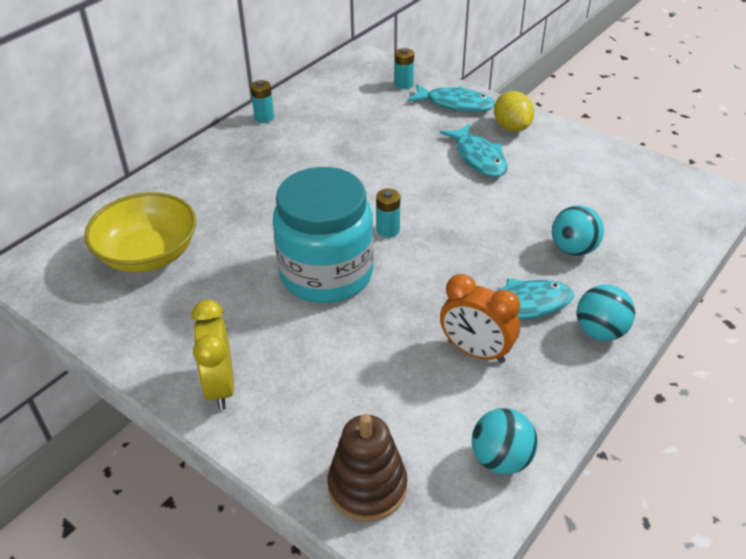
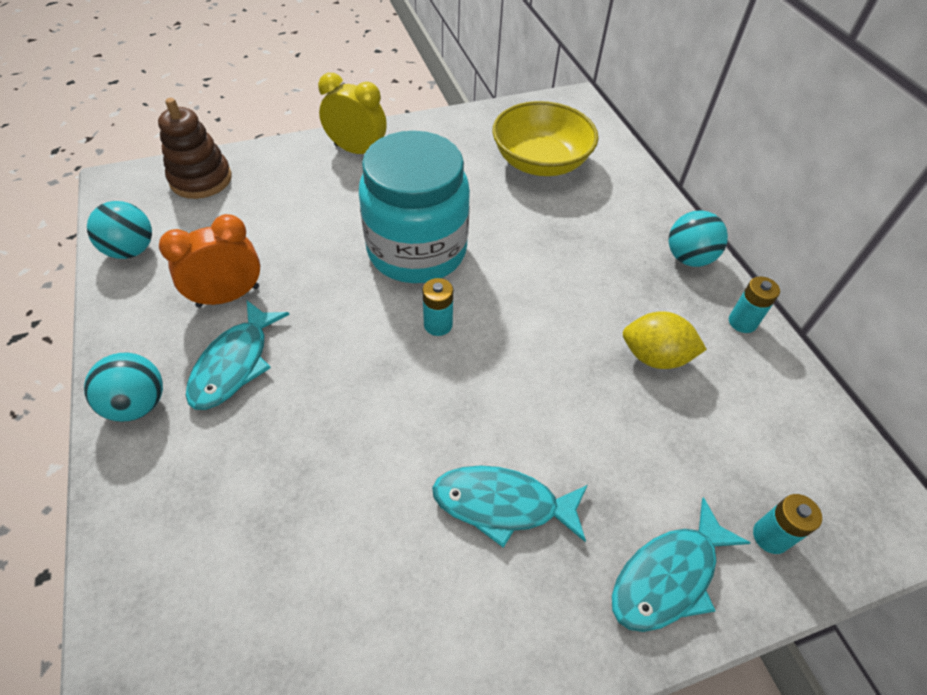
camera: 120 degrees right, 10 degrees up
yellow lemon [494,91,534,132] -> yellow lemon moved to [623,311,707,369]
turquoise ball [552,205,604,256] -> turquoise ball moved to [668,210,728,267]

